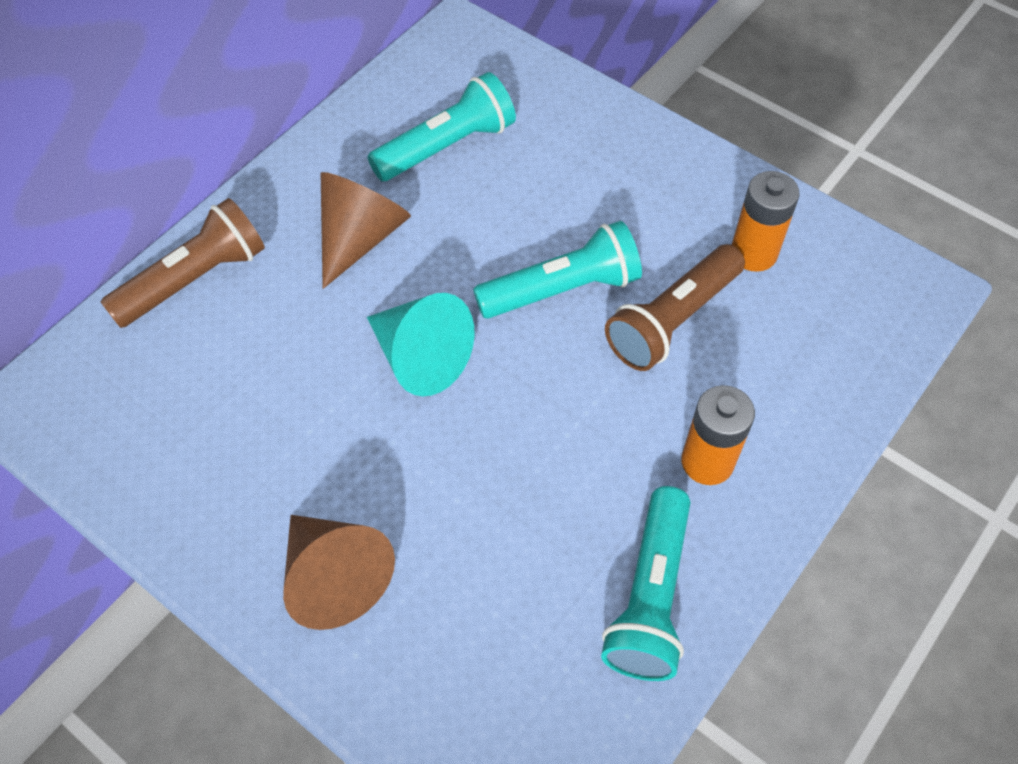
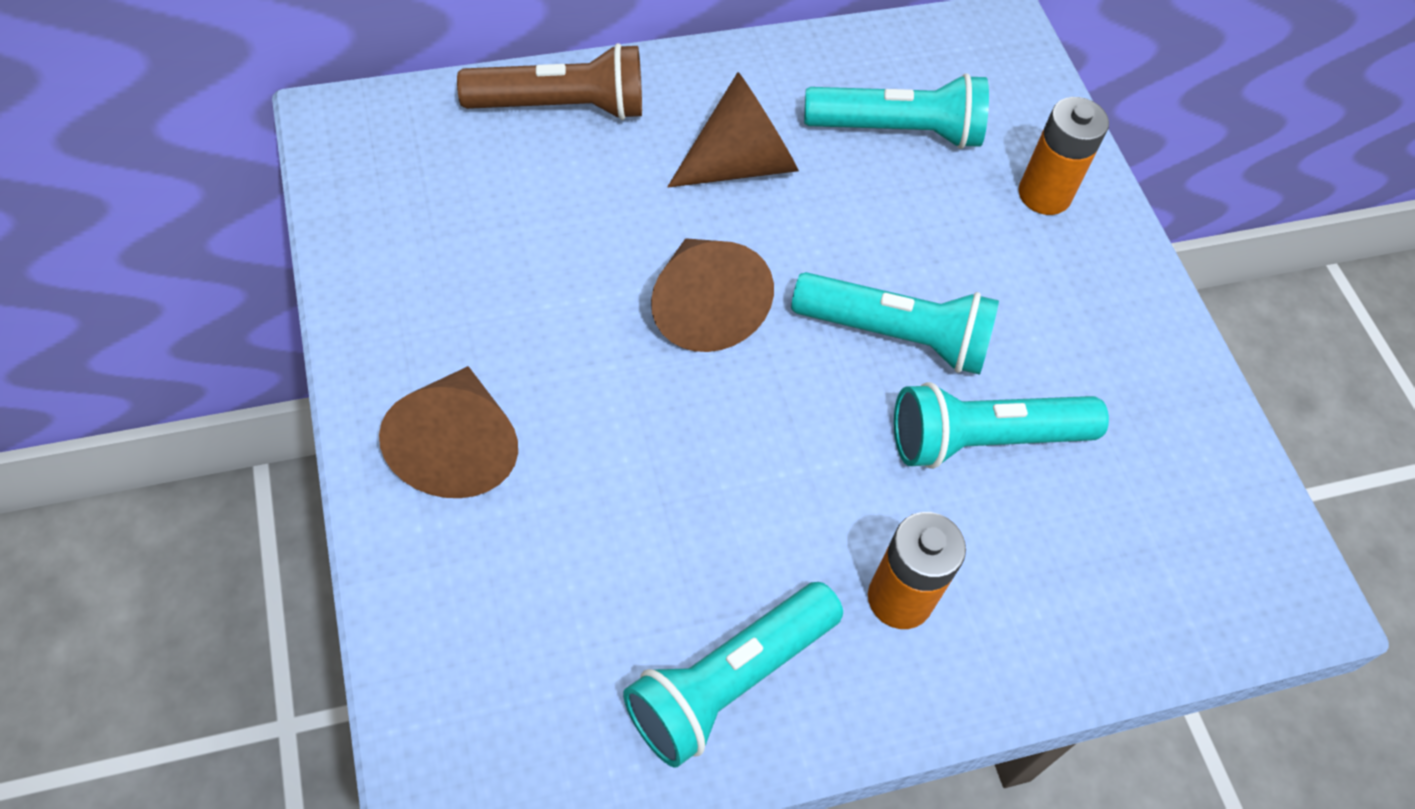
camera: 30 degrees right, 0 degrees up
turquoise cone [367,293,475,396] -> brown cone [651,238,774,352]
brown flashlight [605,244,745,371] -> turquoise flashlight [894,382,1109,469]
orange battery [732,171,800,272] -> orange battery moved to [1019,97,1109,215]

